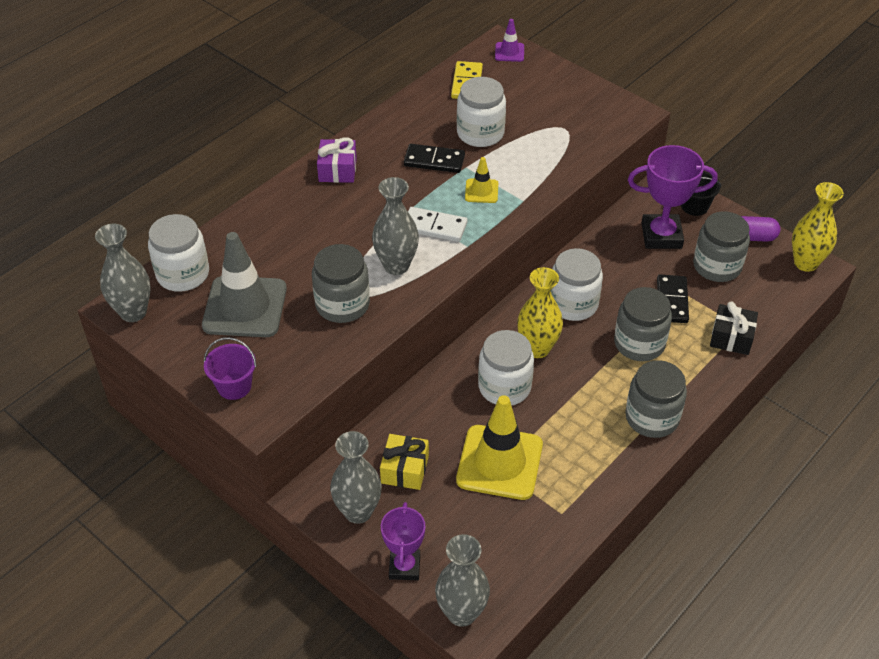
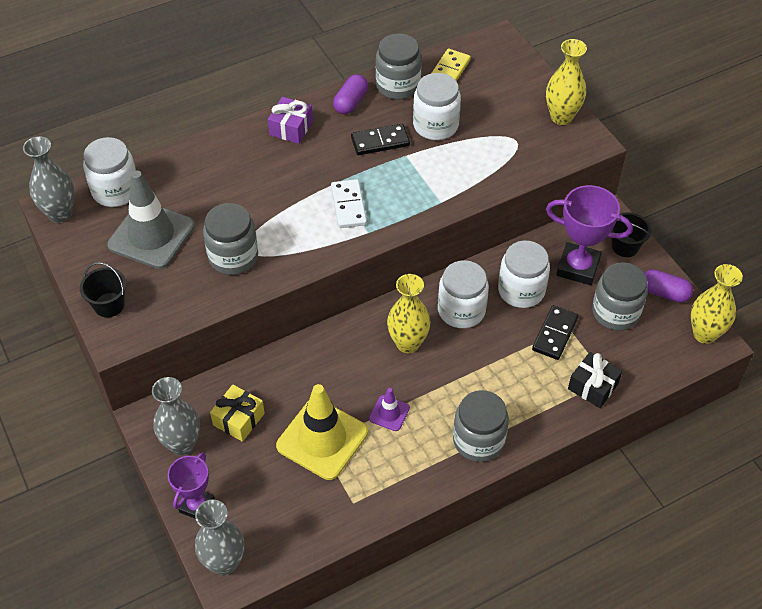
camera: 20 degrees right, 5 degrees up
purple bucket [204,337,256,400] -> black bucket [80,262,127,317]
grey vase [372,177,419,275] -> none
black domino [404,144,465,173] -> black domino turned 45 degrees counterclockwise [351,124,410,155]
white domino [408,207,468,242] -> white domino turned 45 degrees clockwise [331,179,367,228]
yellow traffic cone [465,157,498,203] -> none
white jar [478,330,534,406] -> white jar moved to [498,241,550,308]
purple traffic cone [495,19,524,62] -> purple traffic cone moved to [369,388,410,431]
grey jar [614,287,672,361] -> grey jar moved to [376,34,421,99]
none -> purple capsule [333,74,368,114]
none -> yellow vase [546,39,587,125]

